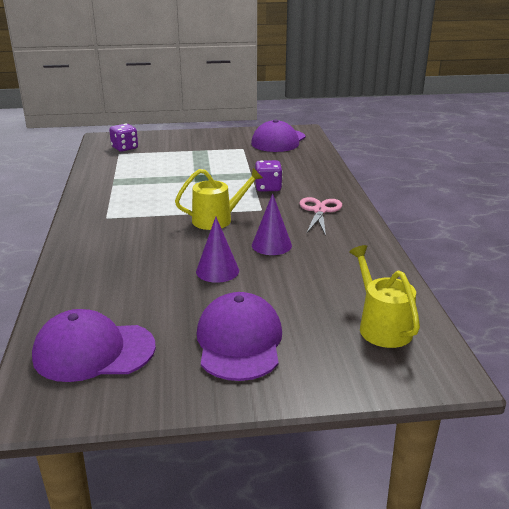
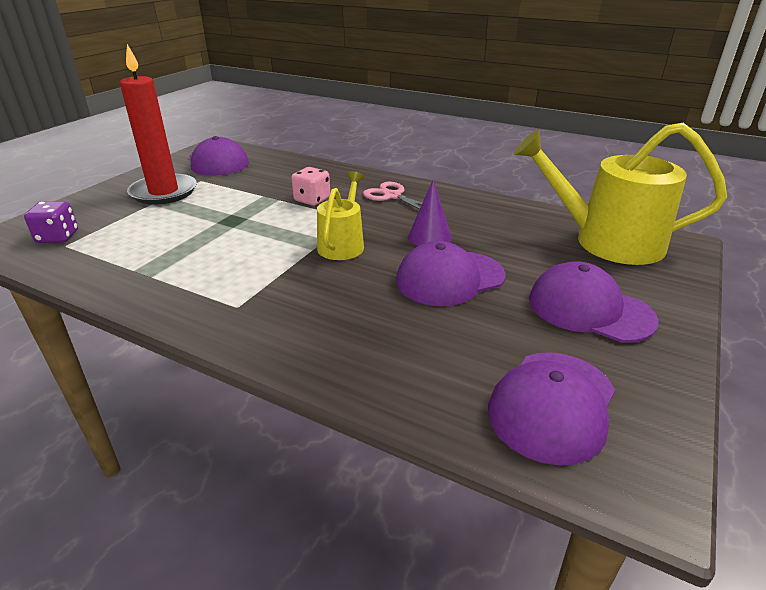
camera: 55 degrees left, 5 degrees up
purple cone [196,217,239,283] -> purple cap [396,241,506,306]
purple dice [255,160,282,192] -> pink dice [291,167,330,206]
yellow watering can [349,245,420,348] -> yellow watering can [514,123,727,265], size x1.80
none -> red candle [120,44,197,205]

